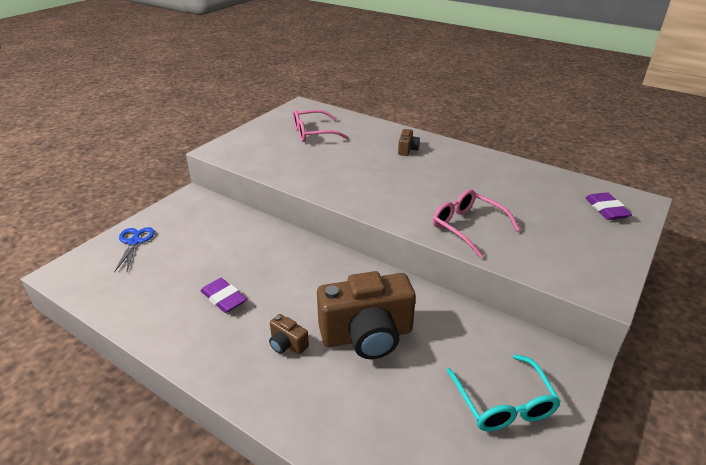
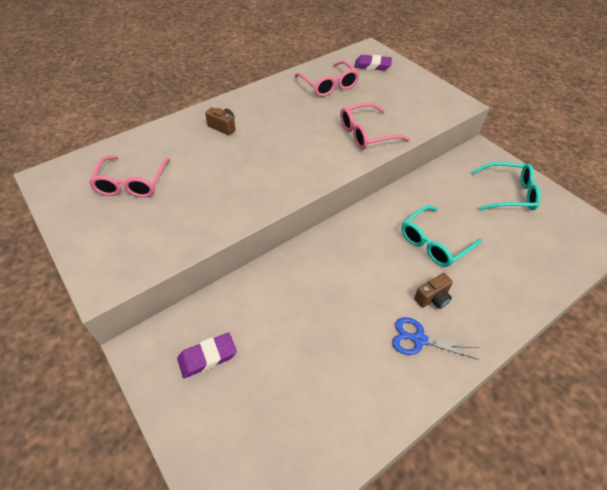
camera: 70 degrees left, 15 degrees up
blue scissors [114,227,155,272] -> blue scissors moved to [392,317,479,360]
purple eraser [201,278,247,313] -> purple eraser moved to [177,332,237,378]
brown camera [317,271,416,359] -> turquoise glasses [401,205,482,267]
none -> pink glasses [295,61,359,97]

